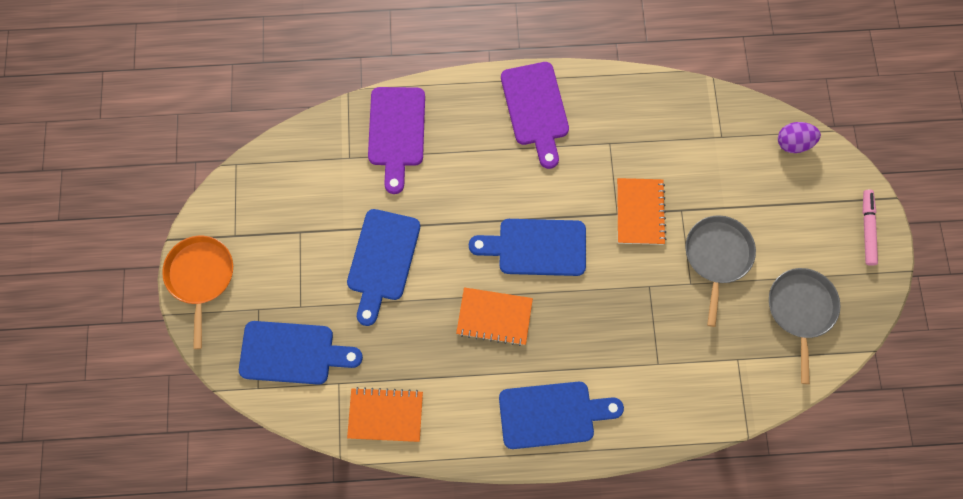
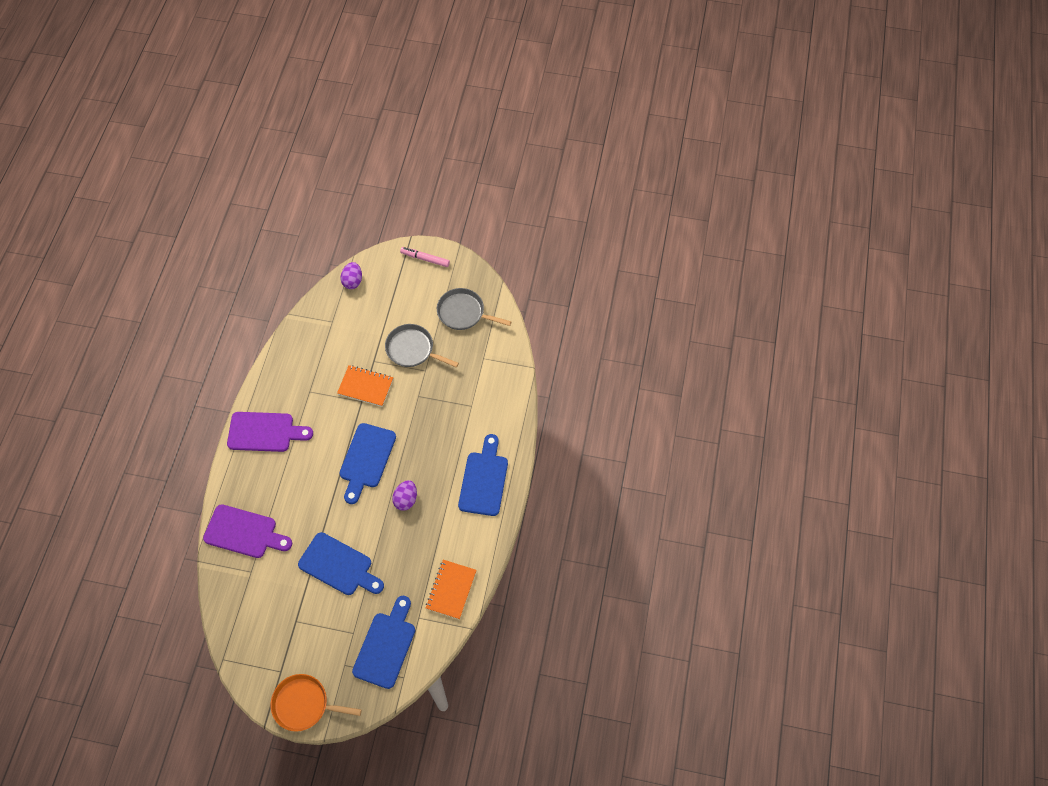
camera: 75 degrees left, 10 degrees down
orange notebook [456,287,533,346] -> purple egg [392,480,417,511]

